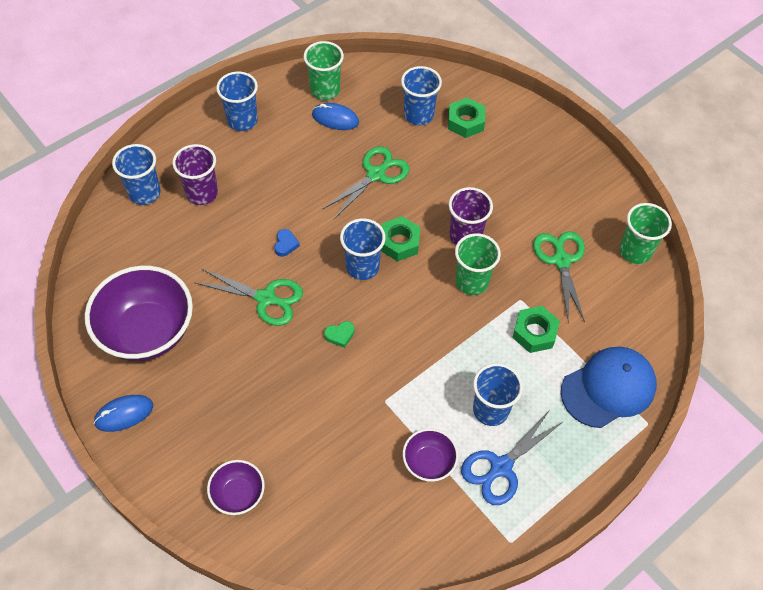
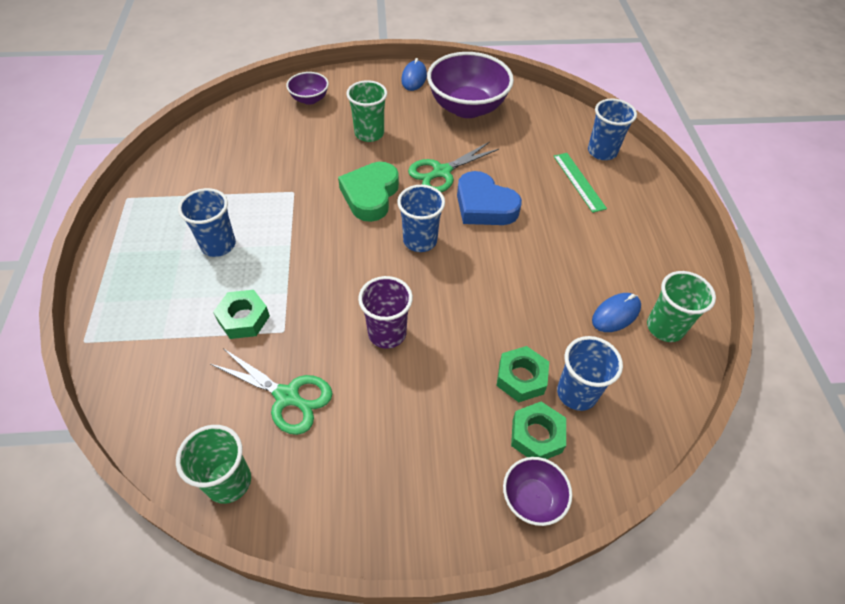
camera: 125 degrees right, 5 degrees down
purple cup [172,144,218,205] -> green ruler [554,153,607,213]
blue cup [216,72,258,131] -> none
blue heart [274,229,300,257] -> blue heart [457,171,522,225], size x2.43
green scissors [323,146,409,219] -> none
green heart [324,321,355,348] -> green heart [338,162,399,222], size x2.43
green nut [381,216,421,261] -> green nut moved to [496,346,549,402]
purple bowl [403,428,458,482] -> purple bowl moved to [503,457,572,526]
green cup [455,233,501,295] -> green cup moved to [346,80,387,142]
blue scissors [461,411,564,505] -> none
blue cap [561,346,657,428] -> none

